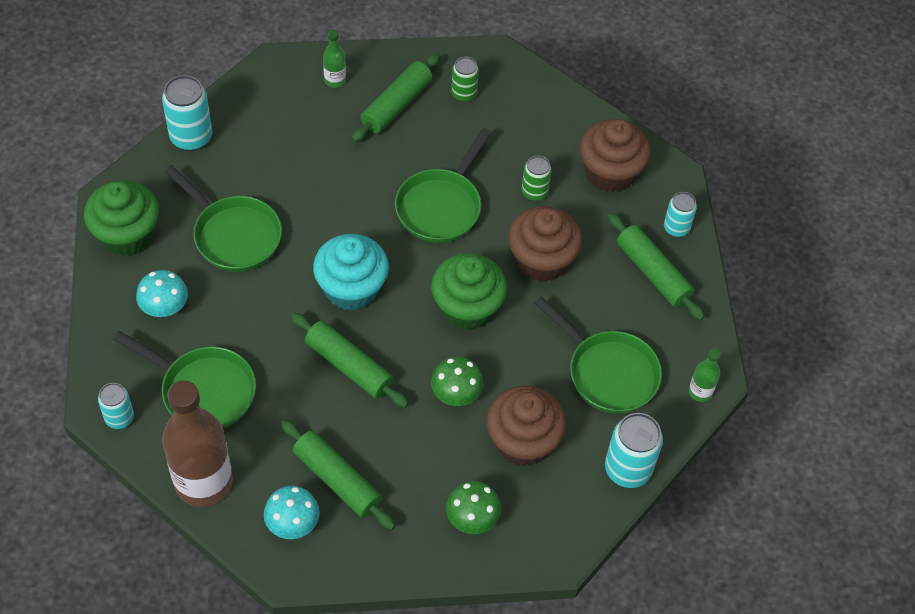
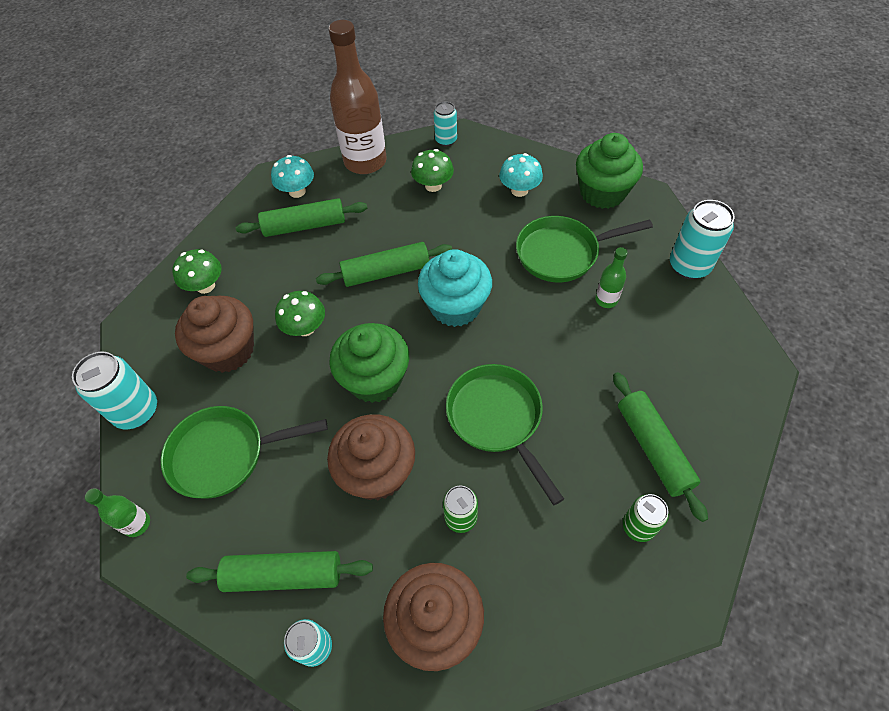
camera: 130 degrees right, 0 degrees up
green pan [113,331,256,429] -> green mushroom [411,149,454,192]
green bottle [323,30,346,88] -> green bottle moved to [595,247,628,308]

